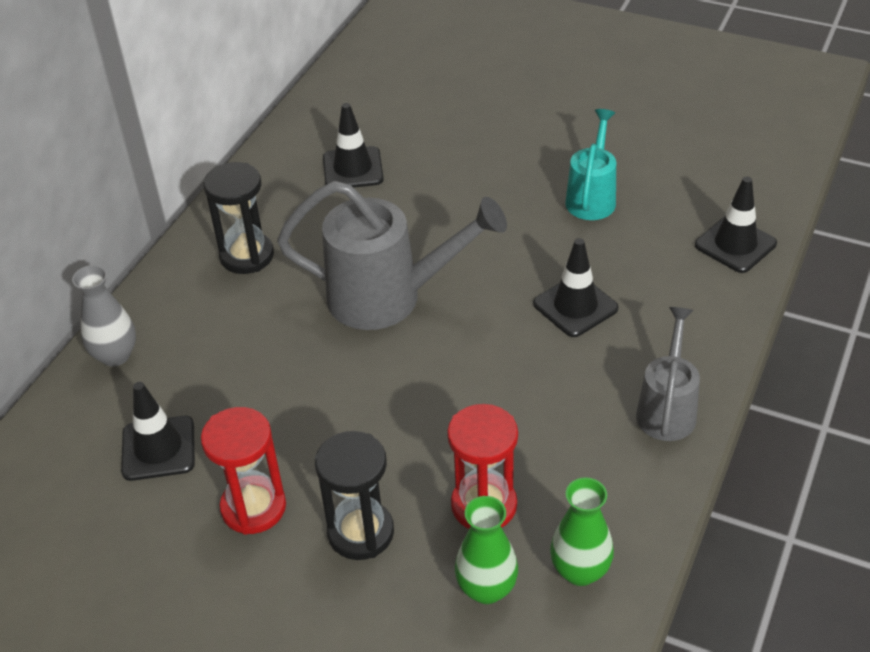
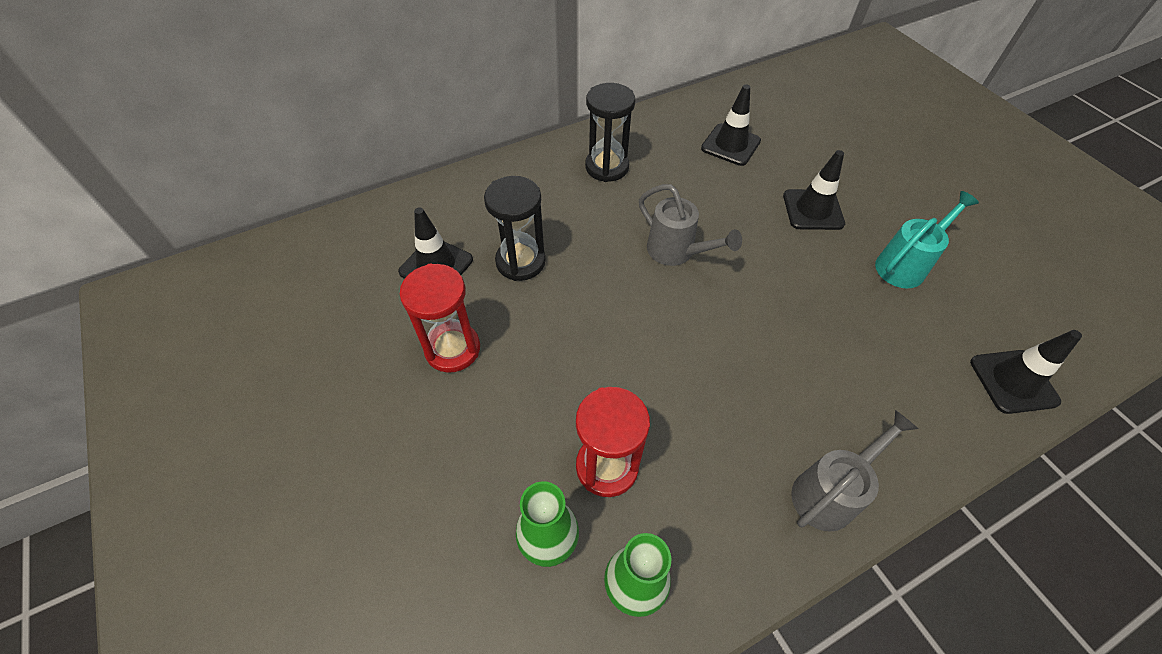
camera: 35 degrees right, 10 degrees up
grey vase [72,265,136,367] -> none
grey watering can [277,181,507,330] -> grey watering can [639,184,742,266], size x0.59
black hourglass [315,431,394,560] -> black hourglass moved to [484,176,546,281]
black traffic cone [533,238,618,337] -> black traffic cone moved to [783,150,845,230]

